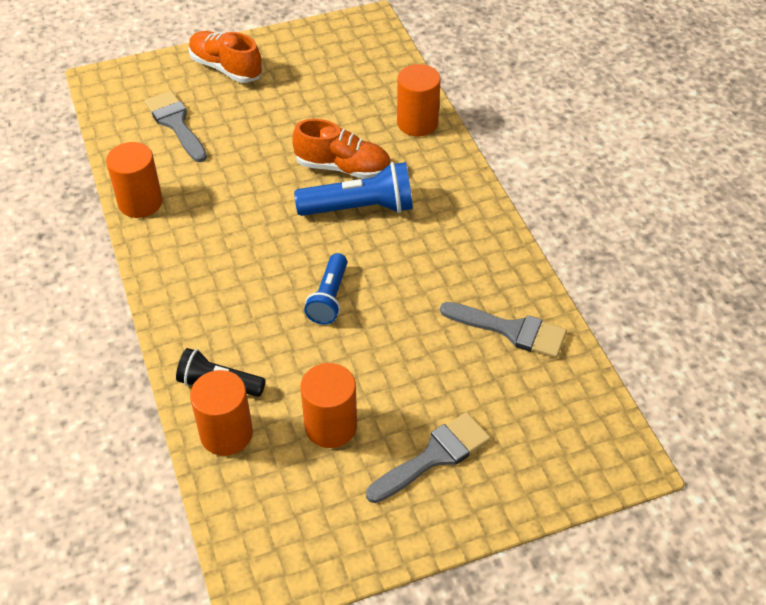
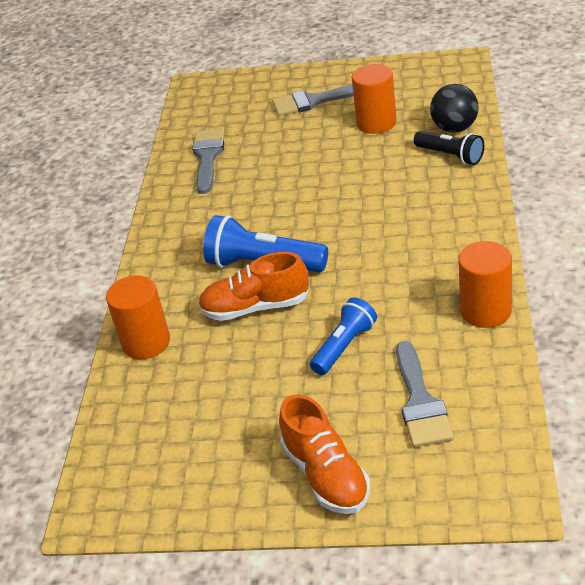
camera: 150 degrees left, 10 degrees down
orange cylinder [190,370,253,456] -> black ball [430,84,479,133]
orange shoe [292,119,391,179] -> orange shoe turned 45 degrees counterclockwise [198,252,309,321]
blue flashlight [304,253,347,325] -> blue flashlight moved to [310,297,377,375]
grey brush [440,302,567,358] -> grey brush turned 45 degrees clockwise [192,128,225,194]

